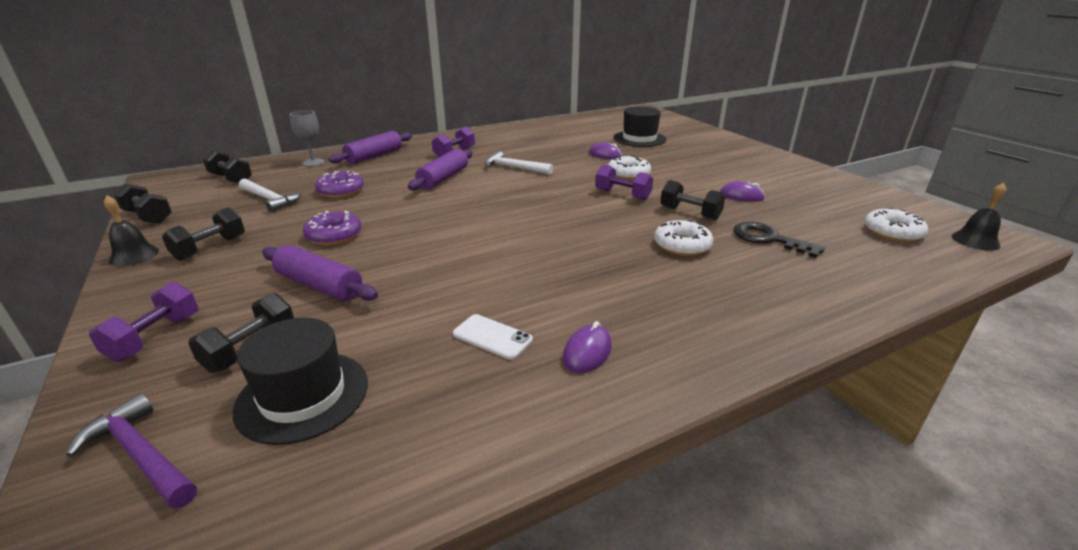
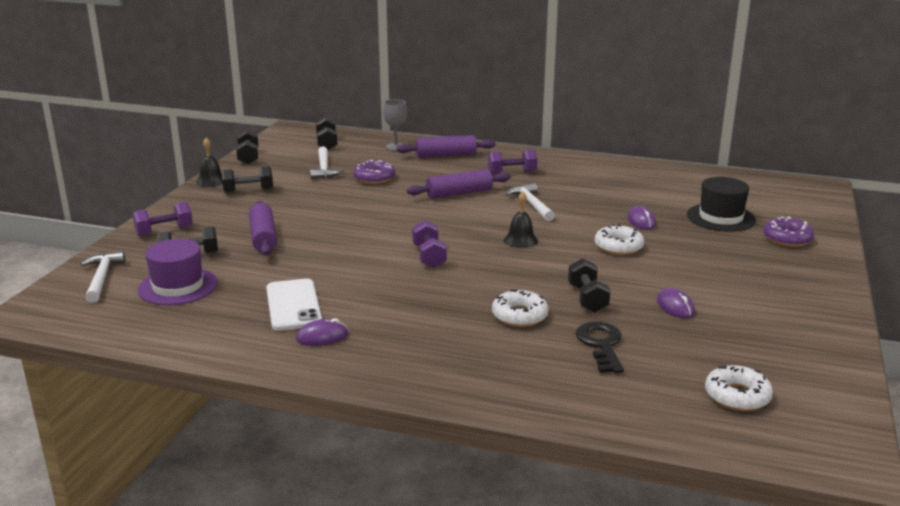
camera: 45 degrees right, 5 degrees down
purple hammer [66,393,197,509] -> white hammer [80,251,125,303]
black hat [233,318,368,445] -> purple hat [138,239,218,305]
purple donut [303,211,362,245] -> purple donut moved to [763,217,814,247]
white phone [453,314,533,360] -> white phone [266,279,322,331], size x1.65
purple dumbbell [595,164,653,200] -> purple dumbbell moved to [412,220,447,268]
black bell [952,183,1007,251] -> black bell moved to [504,191,538,248]

